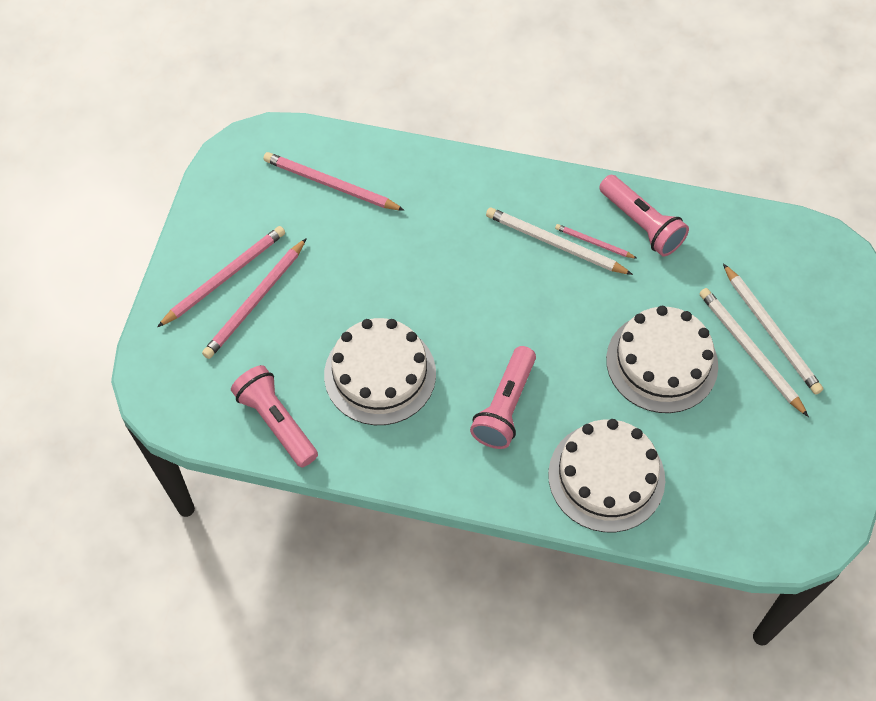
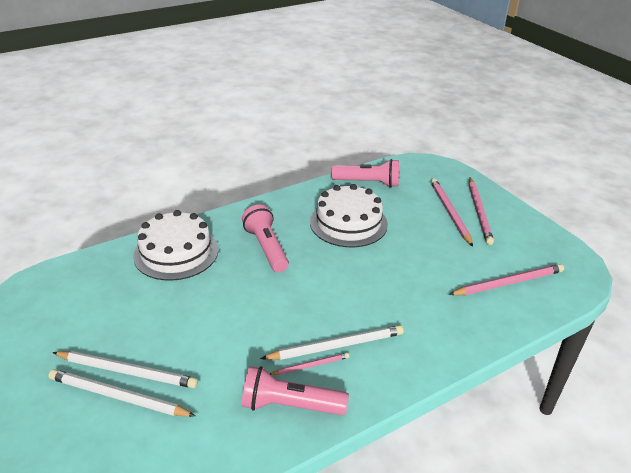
camera: 135 degrees right, 25 degrees down
white cake [606,306,718,413] -> none

